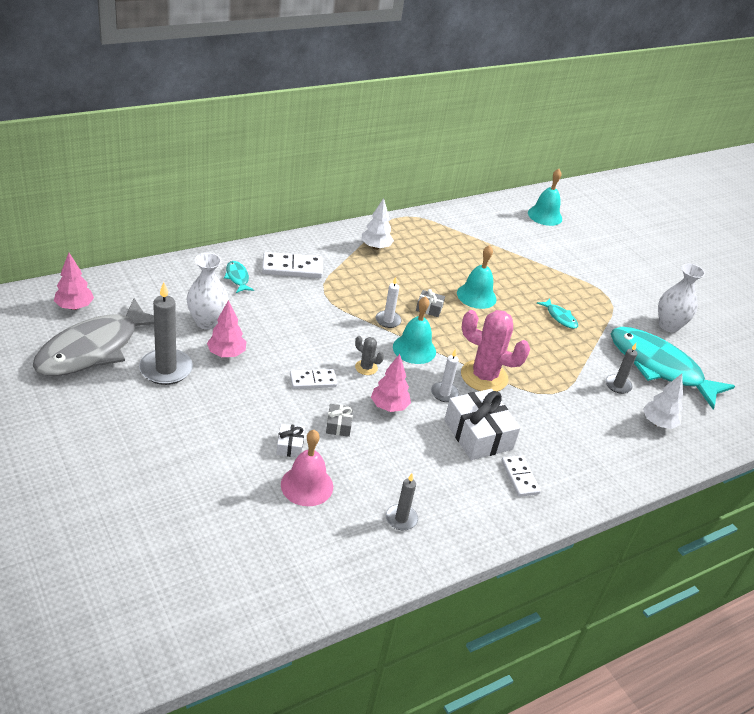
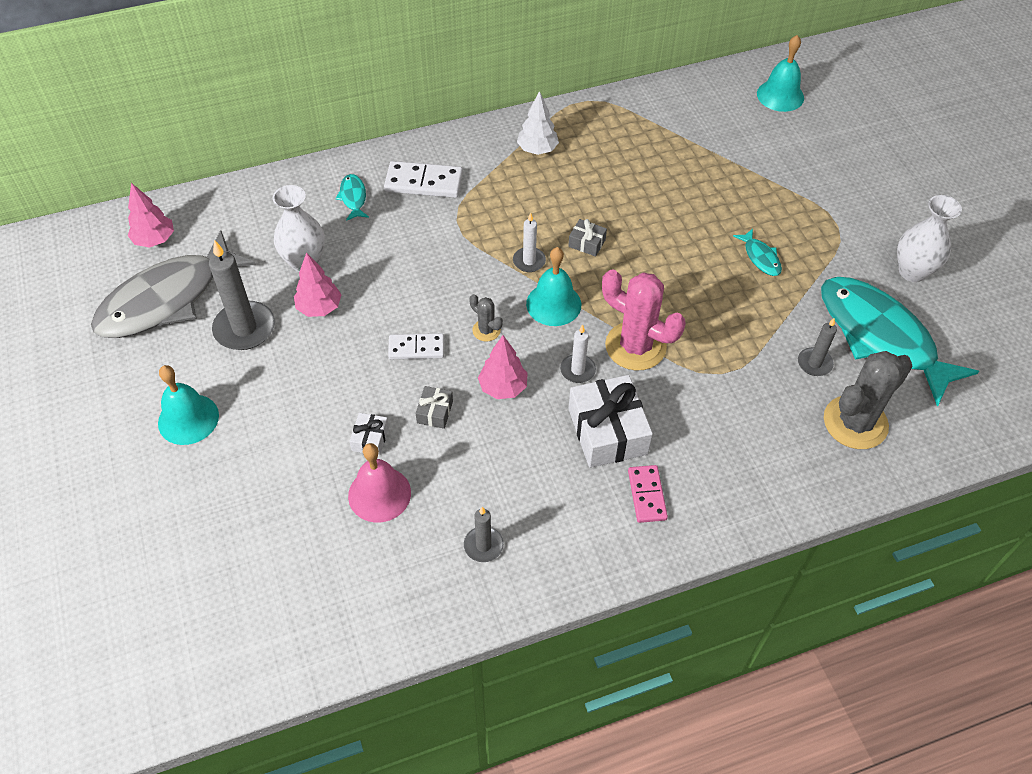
camera: 15 degrees right, 15 degrees up
turquoise bell [457,245,497,309] -> turquoise bell moved to [158,365,219,445]
white domino [501,455,541,497] -> pink domino [628,465,668,523]
white tree [643,374,683,429] -> grey cactus [824,351,913,449]

